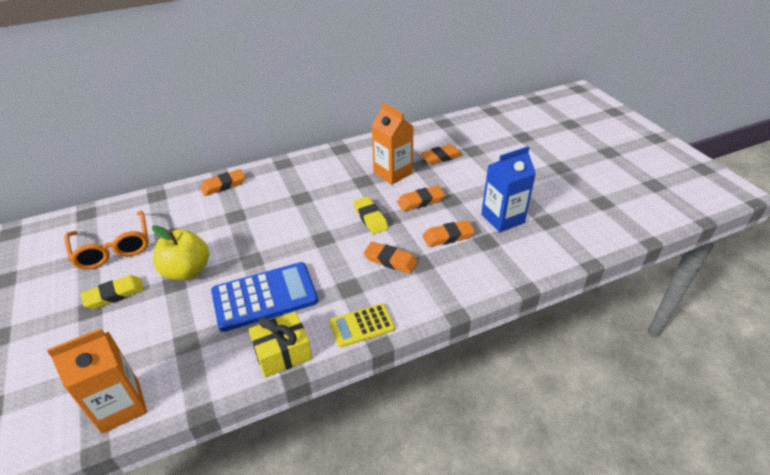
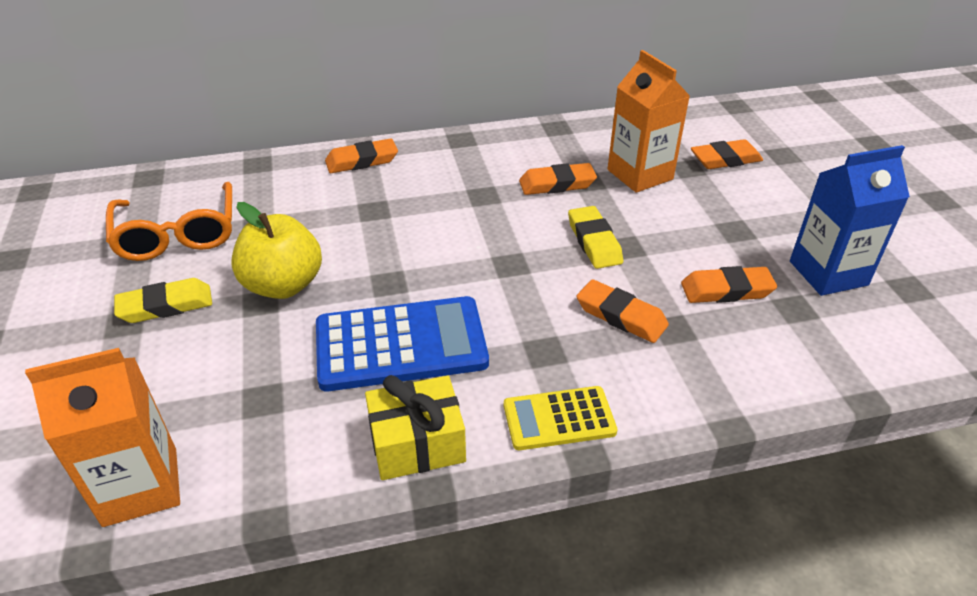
camera: 10 degrees right, 0 degrees up
orange eraser [397,186,445,211] -> orange eraser moved to [519,163,597,195]

